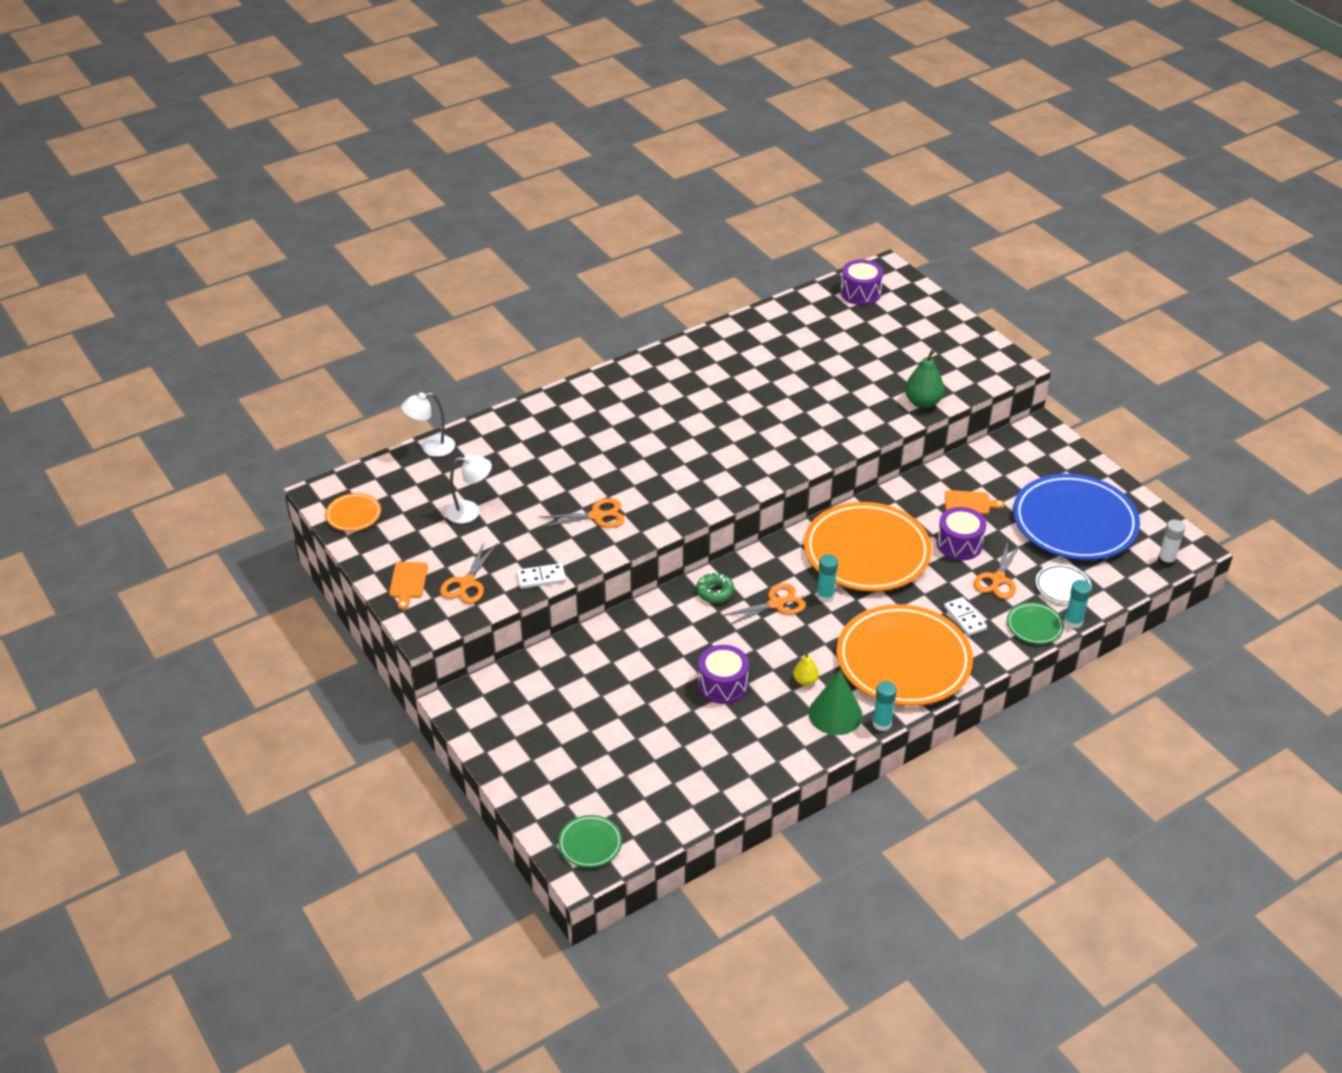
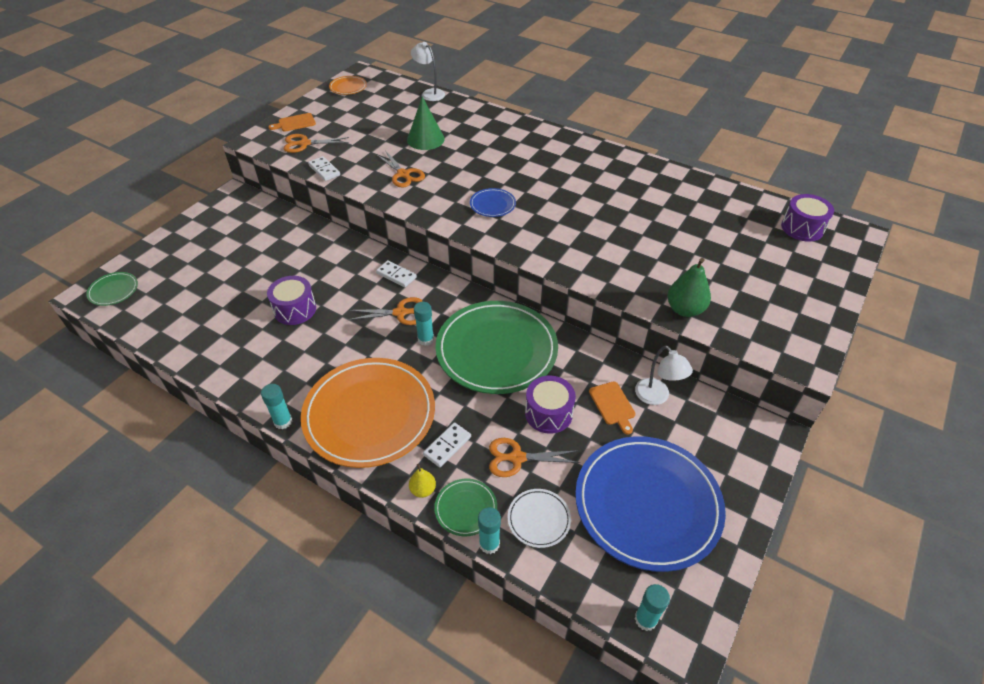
camera: 65 degrees right, 5 degrees up
white lamp [445,455,492,524] -> white lamp moved to [635,345,693,405]
green donut [696,572,734,603] -> white domino [376,260,417,287]
orange scissors [720,583,806,626] -> orange scissors turned 45 degrees counterclockwise [348,297,423,325]
yellow pear [793,651,819,686] -> yellow pear moved to [409,464,436,498]
orange plate [804,502,932,591] -> green plate [435,301,558,394]
green cone [808,670,863,735] -> green cone moved to [407,97,445,150]
white glue stick [1158,519,1185,567] -> turquoise glue stick [635,584,670,631]
none -> blue plate [470,188,516,217]

